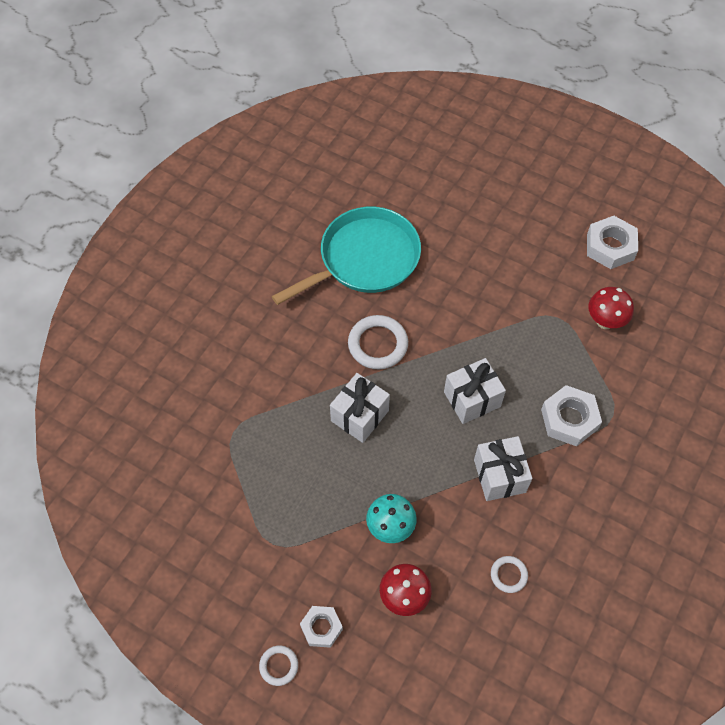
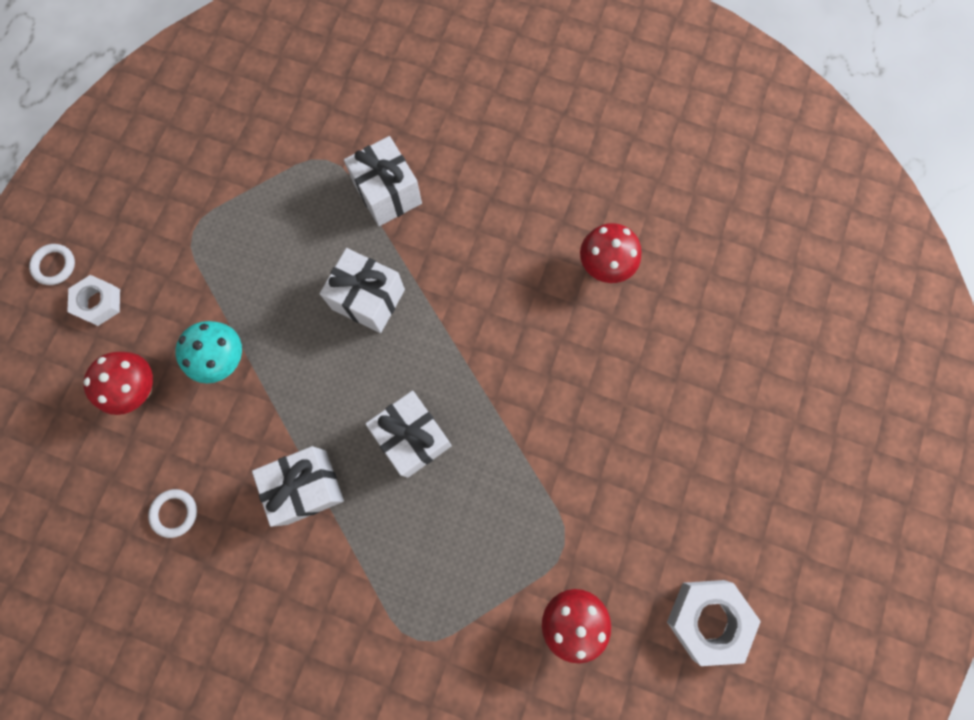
camera: 80 degrees right, 15 degrees up
turquoise pan [272,207,421,305] -> red mushroom [580,223,642,283]
white ring [348,315,408,369] -> none
white nut [541,385,602,446] -> none
none -> white gift [344,136,422,226]

